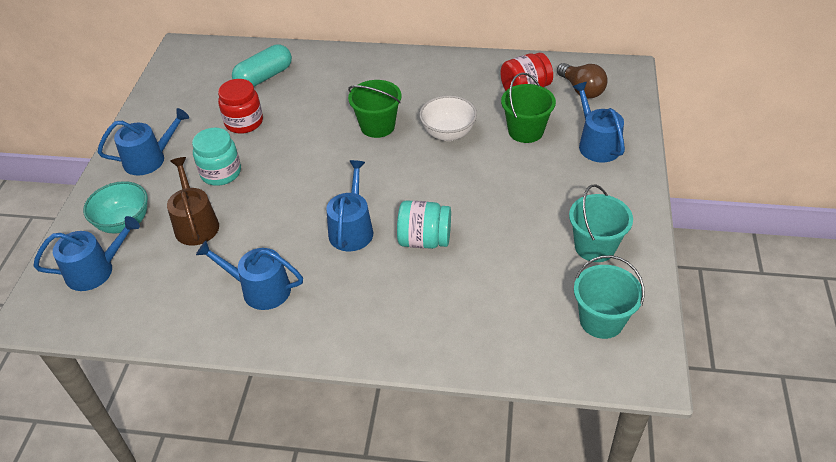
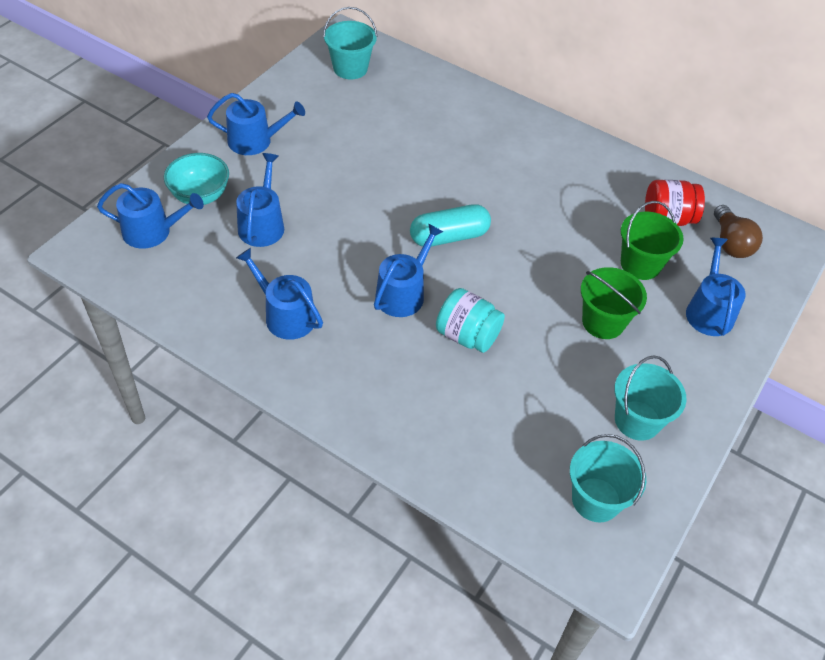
camera: 20 degrees right, 5 degrees up
brown watering can [167,157,219,245] -> blue watering can [236,153,284,247]
turquoise jar [192,128,241,186] -> none
red jar [218,79,263,134] -> none
turquoise capsule [232,44,292,87] -> turquoise capsule moved to [410,204,491,247]
green bucket [348,80,402,138] -> green bucket moved to [581,267,647,339]
white bowl [419,95,477,141] -> none
none -> turquoise bucket [323,7,377,79]

